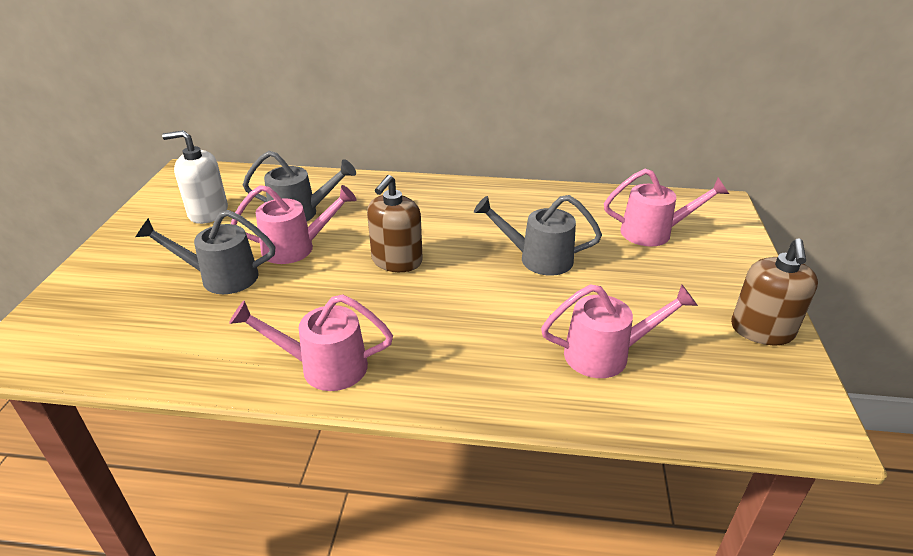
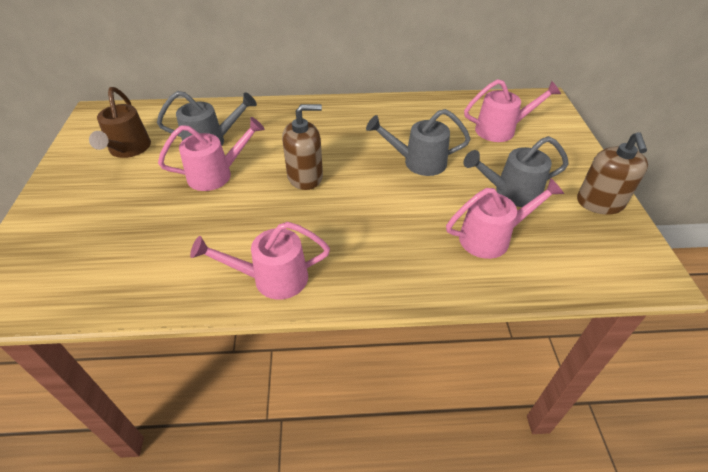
camera: 10 degrees left, 10 degrees up
grey watering can [136,210,275,294] -> grey watering can moved to [464,136,569,207]
white soap dispenser [162,130,228,224] -> brown watering can [89,87,151,158]
brown soap dispenser [367,175,423,272] -> brown soap dispenser turned 120 degrees counterclockwise [282,104,323,190]

